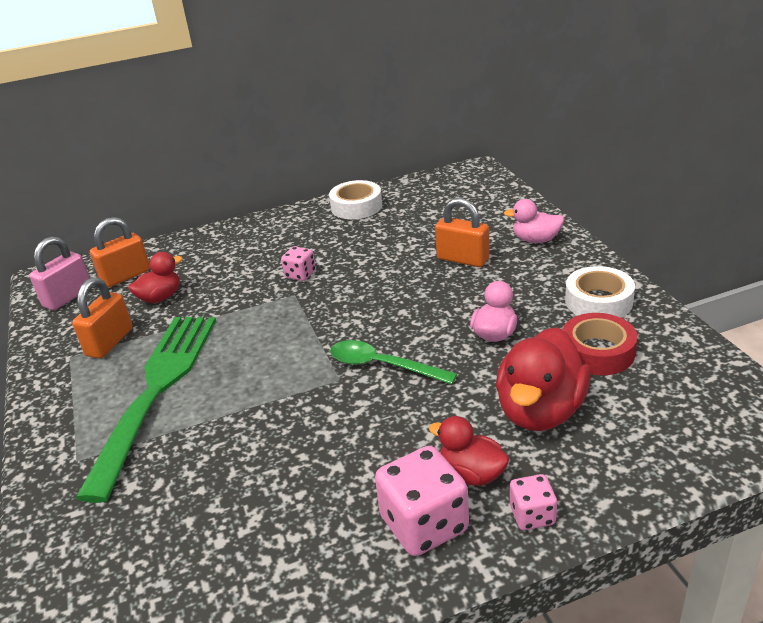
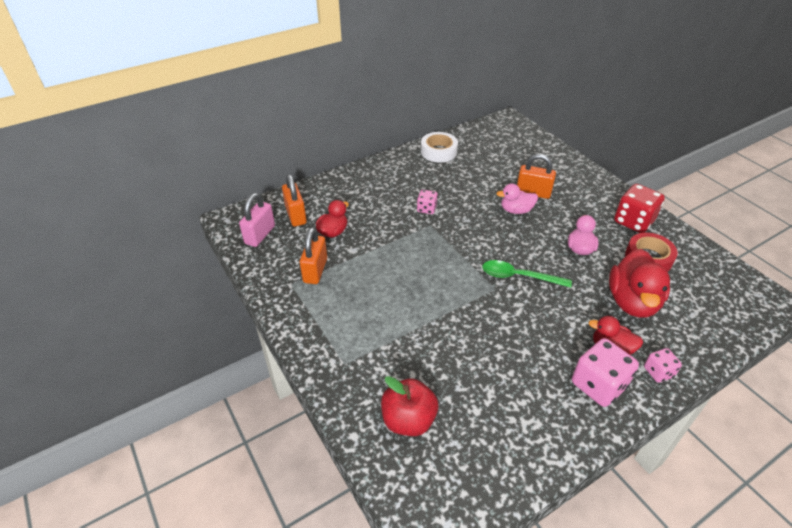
camera: 15 degrees left, 10 degrees up
green fork [76,317,216,503] -> none
orange padlock [90,217,150,288] -> orange padlock turned 60 degrees counterclockwise [282,174,307,227]
pink duck [504,199,564,243] -> pink duck moved to [496,183,538,214]
white tape [565,266,635,318] -> red dice [614,184,665,233]
none -> red apple [381,376,439,436]

